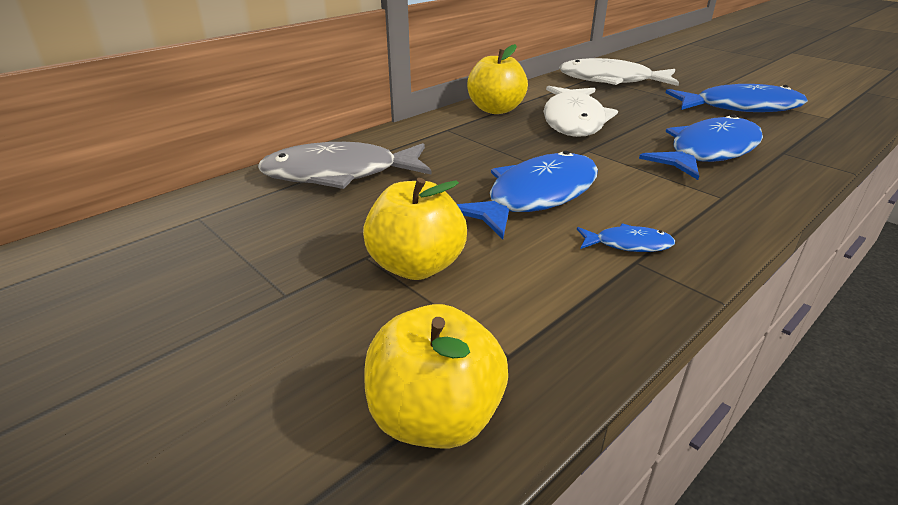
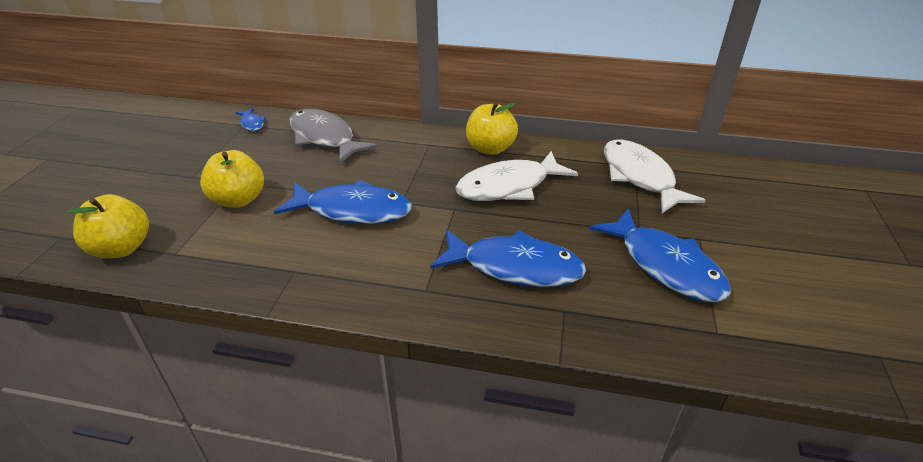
camera: 55 degrees right, 5 degrees up
blue fish [577,223,675,252] -> blue fish moved to [235,108,266,131]

